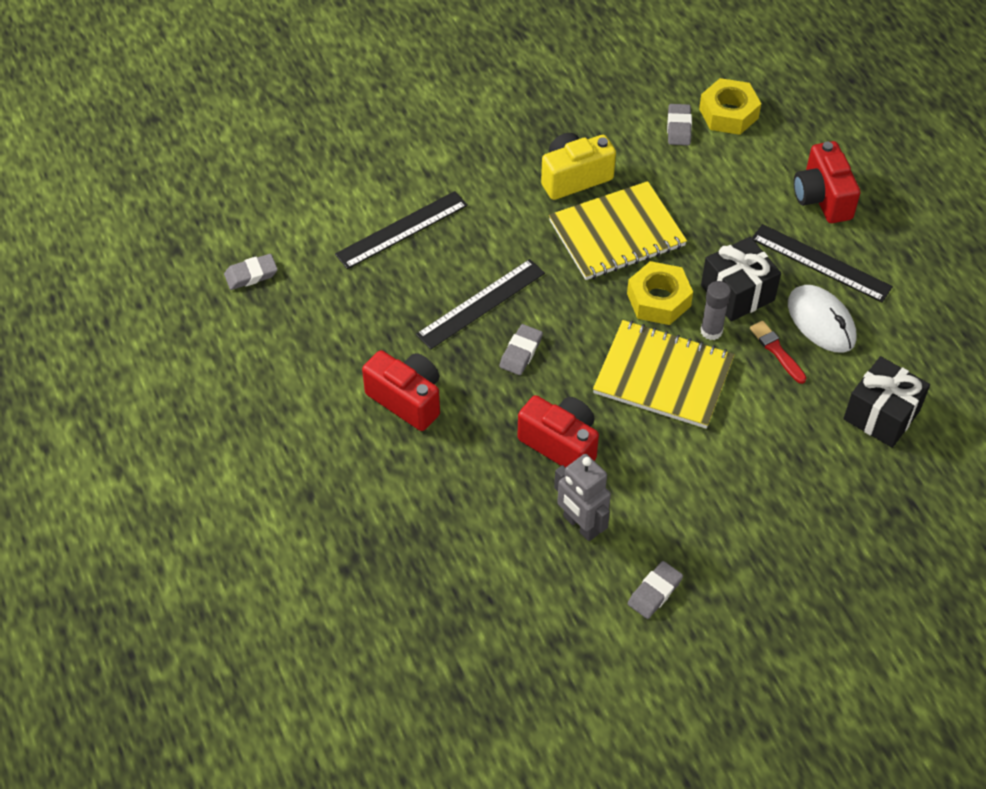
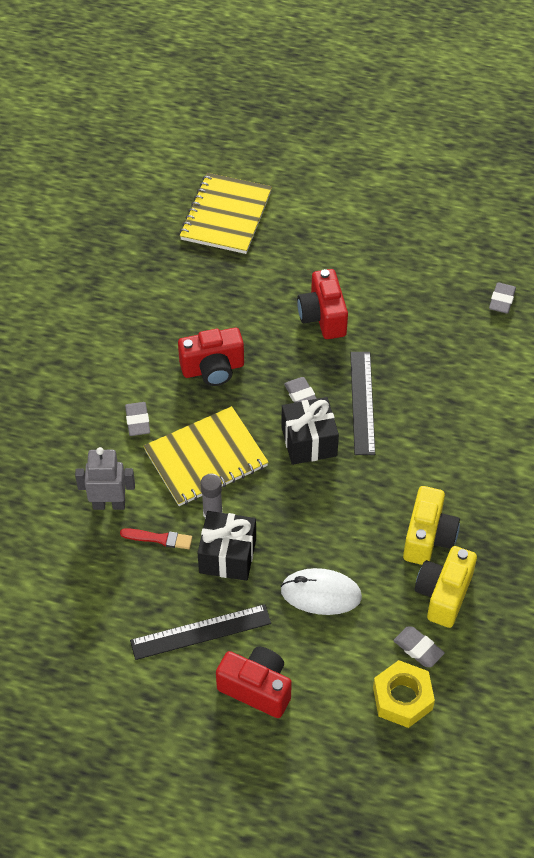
camera: 130 degrees right, 0 degrees up
black ruler [335,191,468,269] -> none
red camera [362,350,440,431] -> red camera turned 90 degrees clockwise [297,269,348,339]
yellow notebook [549,181,687,280] -> yellow notebook moved to [180,173,272,254]
grey robot [554,454,611,541] -> grey robot moved to [75,447,135,510]
yellow nut [627,261,693,325] -> none
grey eraser [628,561,683,619] -> grey eraser moved to [125,402,150,436]
white mouse [788,285,856,353] -> white mouse moved to [280,568,362,615]
black gift [843,356,930,448] -> black gift moved to [281,397,339,465]
none -> yellow camera [415,546,477,628]

